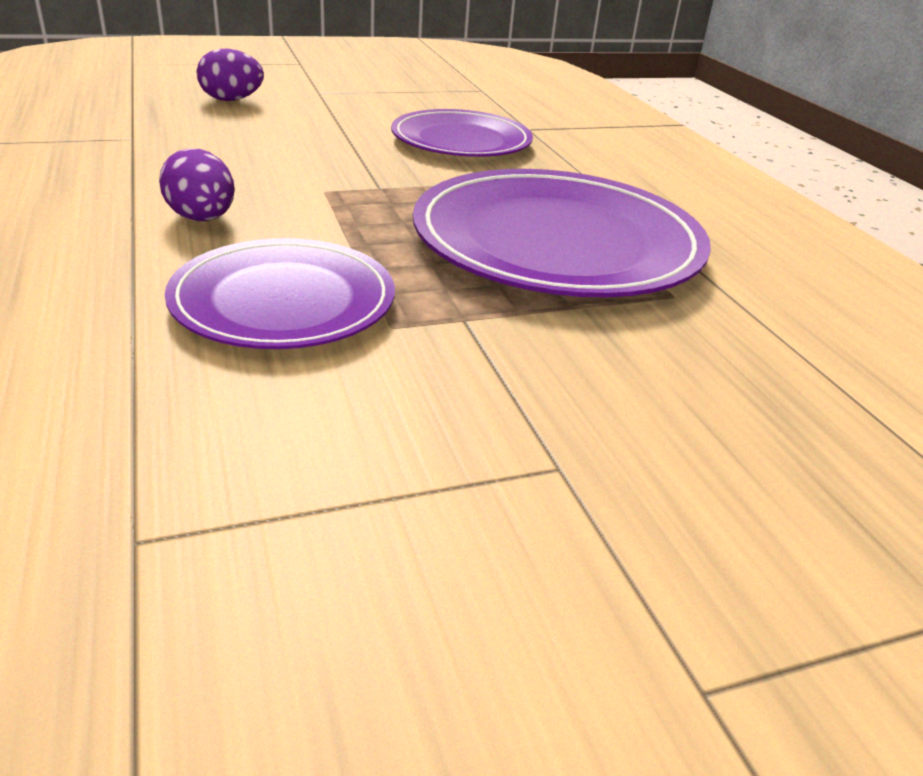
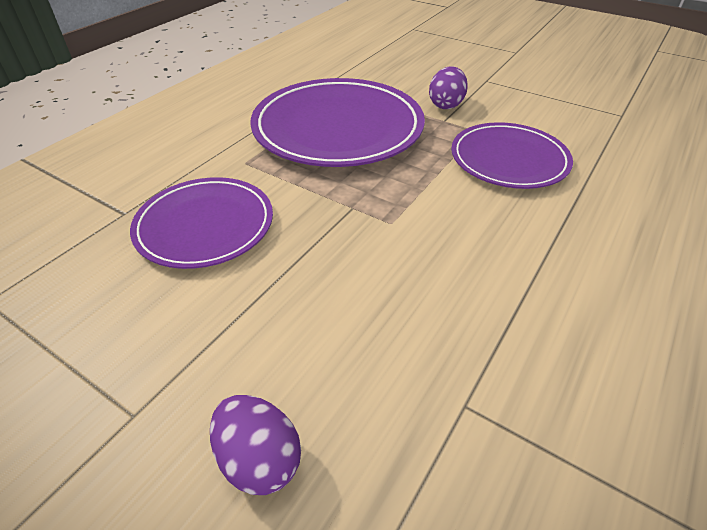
camera: 125 degrees left, 10 degrees up
purple egg [159,148,235,221] -> purple egg moved to [429,66,468,109]

